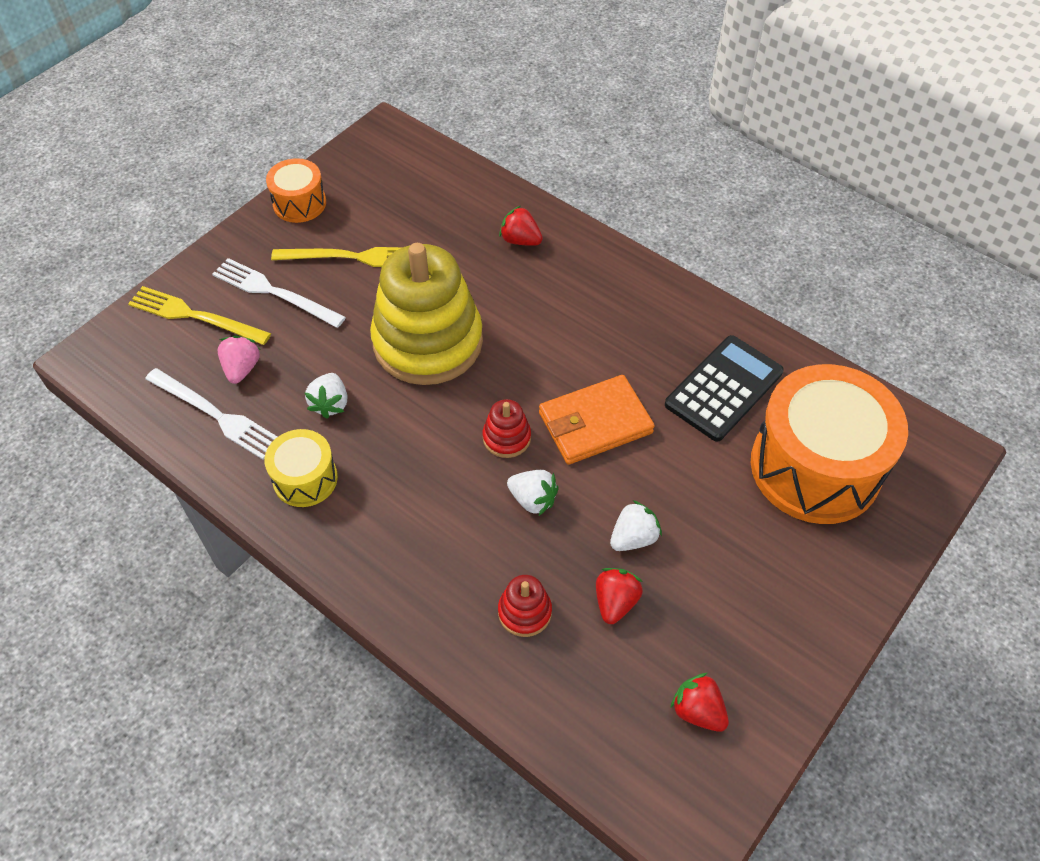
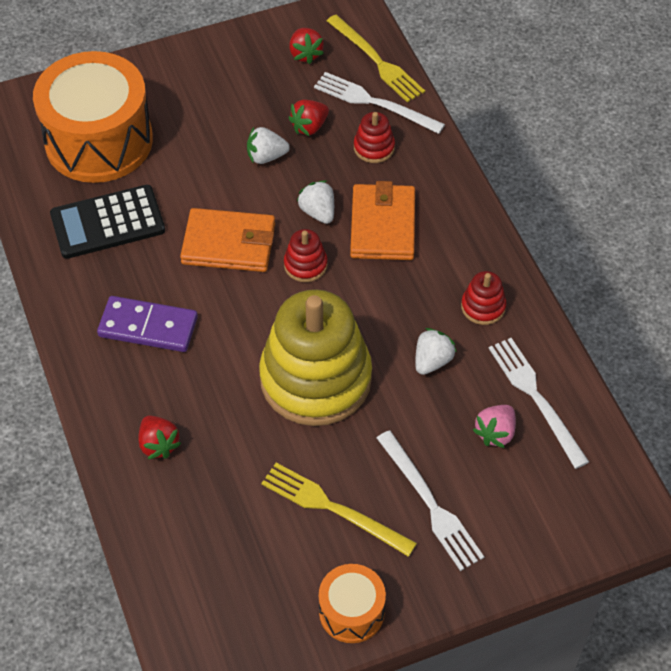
camera: 150 degrees left, 0 degrees up
yellow fork [128,286,271,345] -> yellow fork moved to [327,15,425,103]
yellow drum [264,429,338,507] -> red stacking toy [461,271,506,325]
none -> purple domino [97,296,198,352]
none -> white fork [314,72,445,134]
none -> orange wallet [350,181,415,260]

